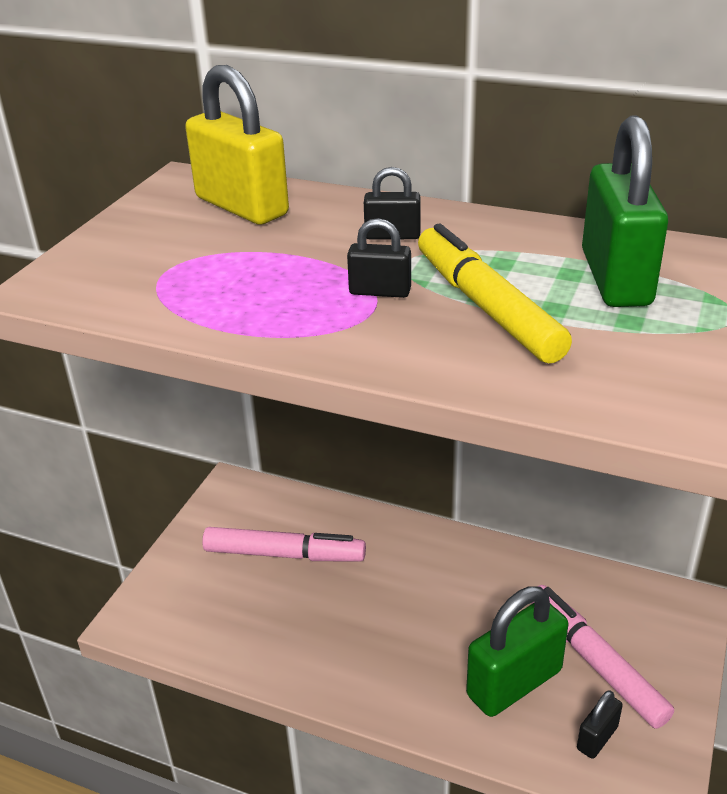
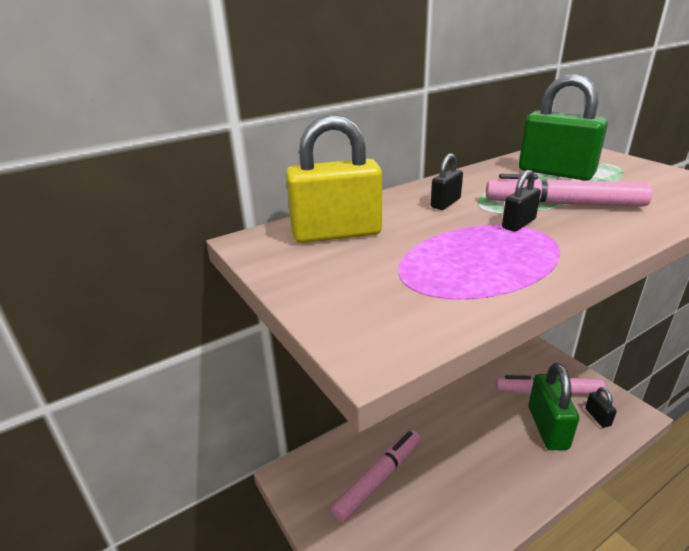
camera: 55 degrees left, 5 degrees down
yellow marker [418,224,572,363] -> pink marker [486,174,653,207]

